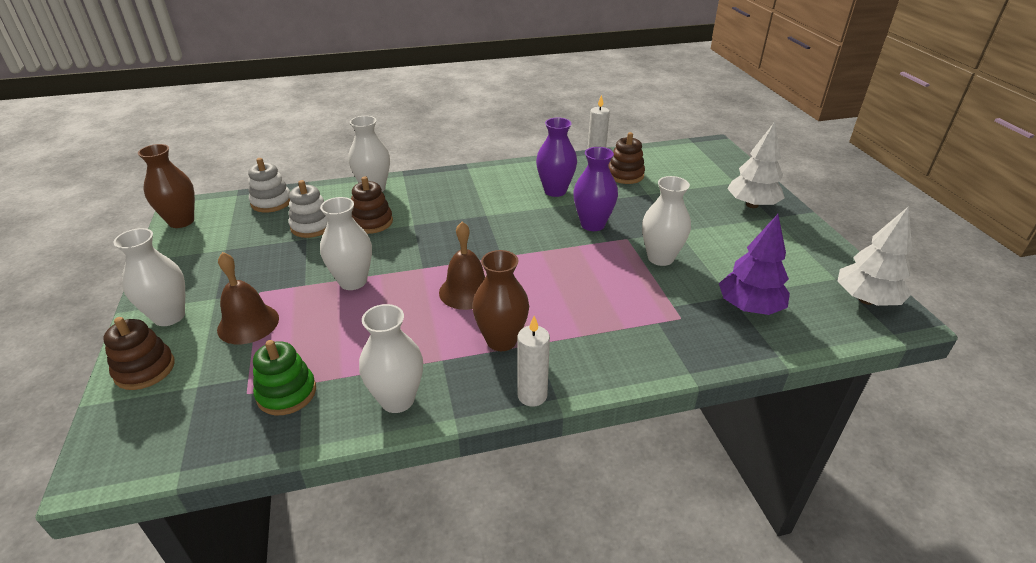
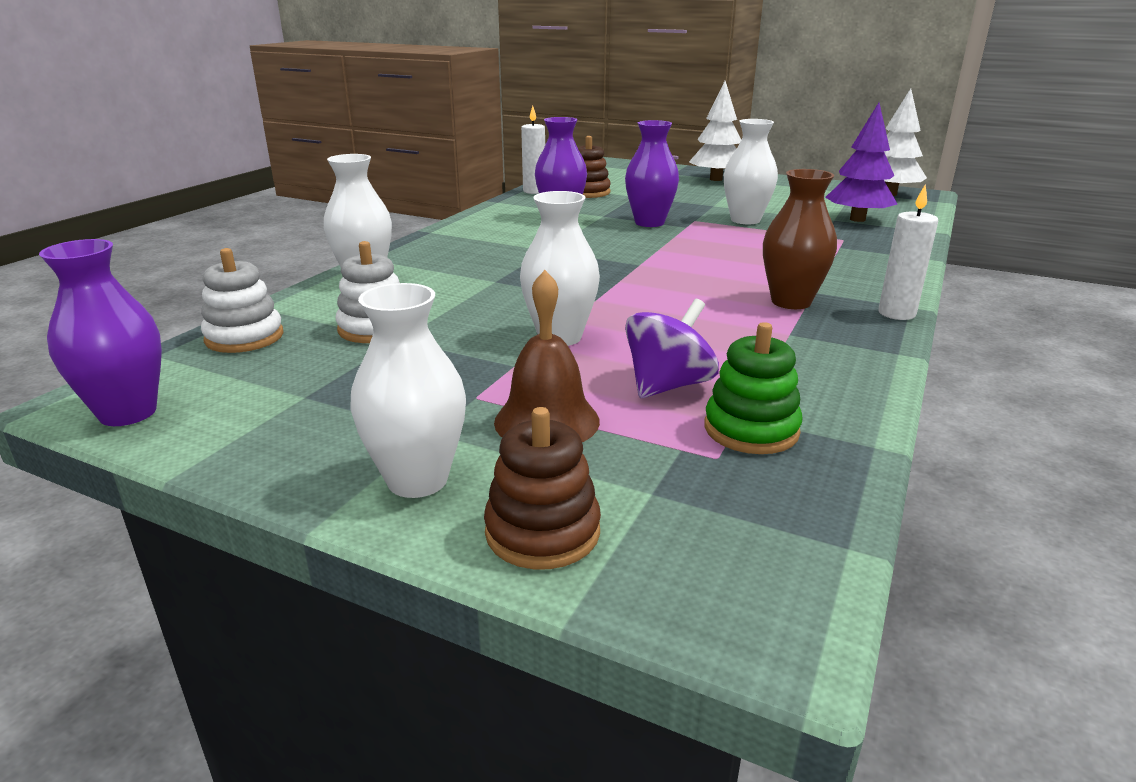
camera: 50 degrees left, 10 degrees down
brown vase [138,144,195,228] -> purple vase [39,239,162,426]
brown stacking toy [351,176,393,234] -> none
white vase [359,304,423,413] -> none
brown bell [439,222,485,310] -> none
none -> purple spinning top [625,299,719,398]

